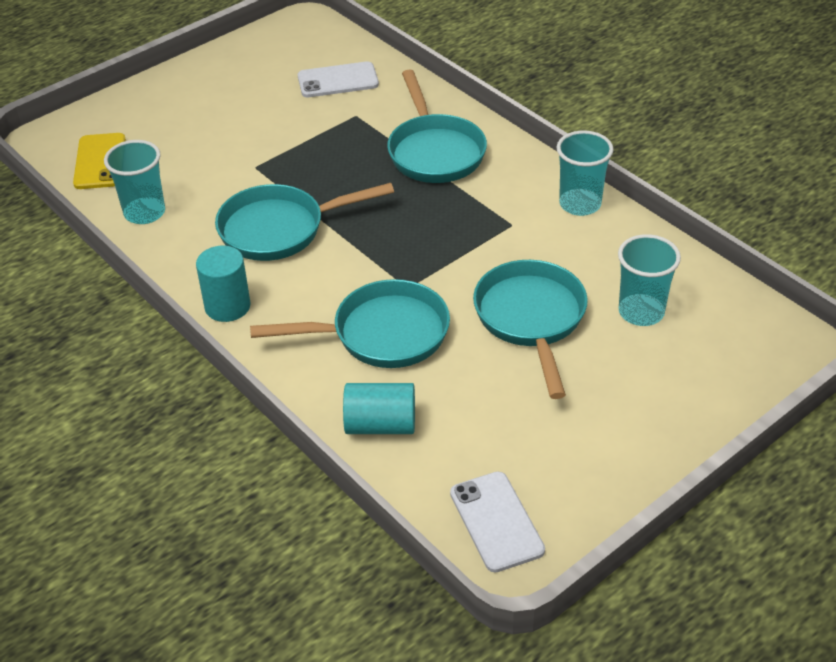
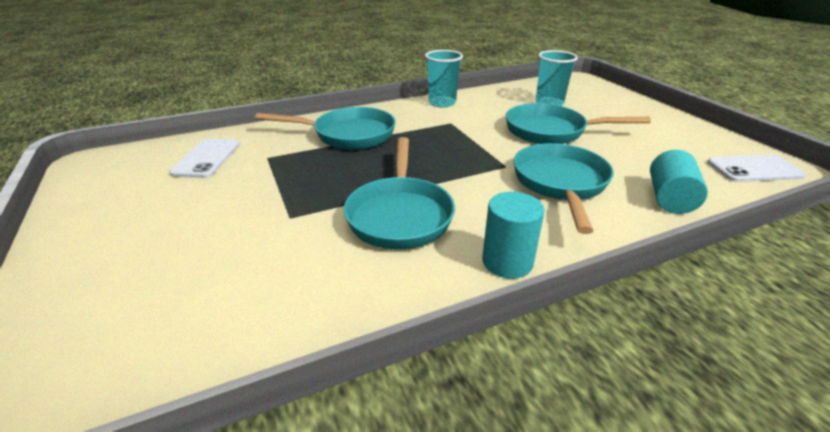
camera: 75 degrees left, 10 degrees down
yellow phone [73,133,126,189] -> none
turquoise cup [104,140,165,224] -> none

